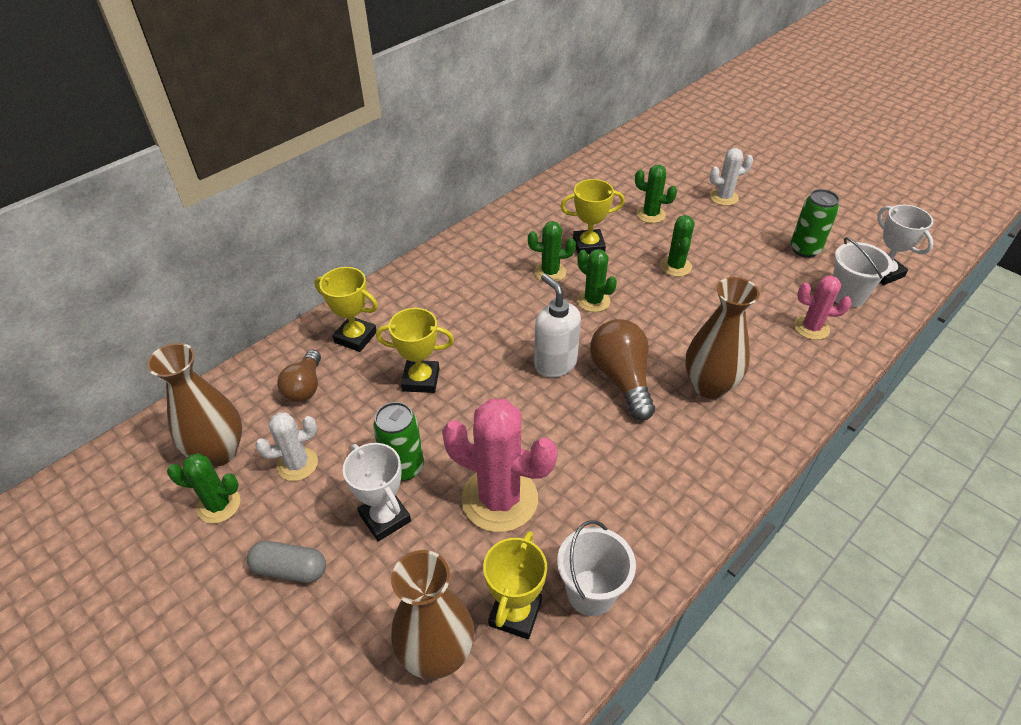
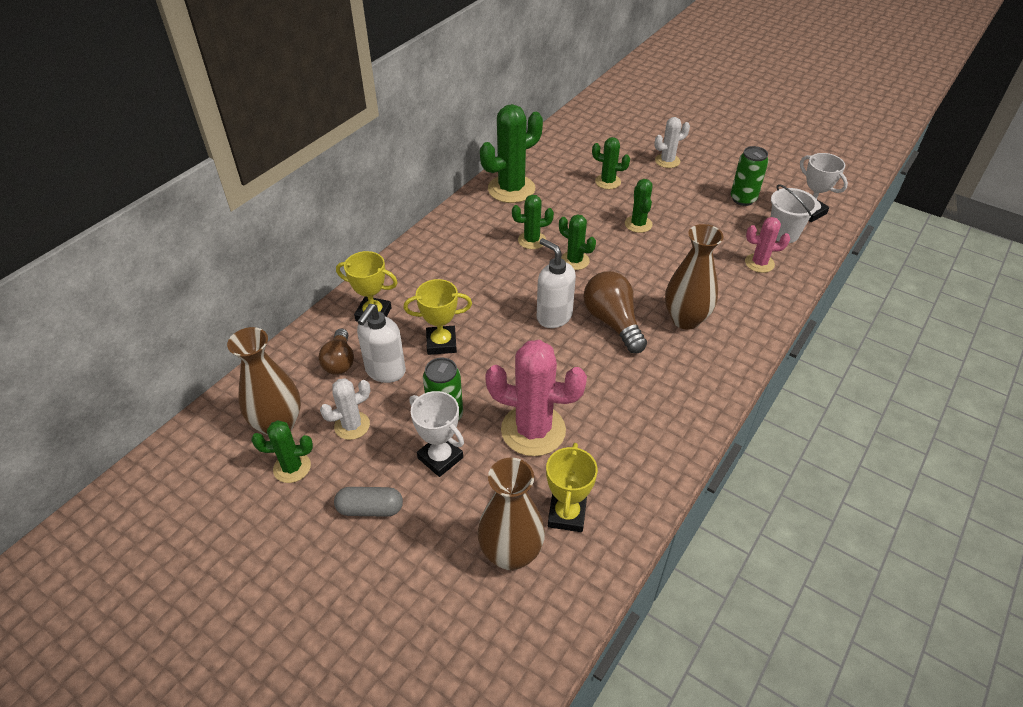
camera: 10 degrees left, 0 degrees up
white bucket [557,521,636,616] -> none
yellow trophy [560,179,625,255] -> none
none -> white soap dispenser [357,304,406,383]
none -> green cactus [480,104,543,203]

